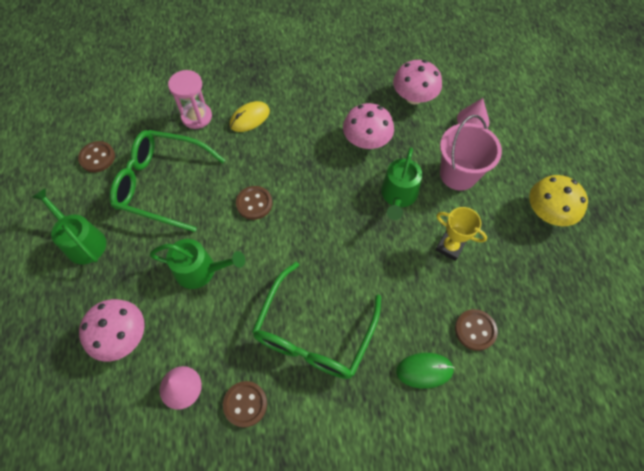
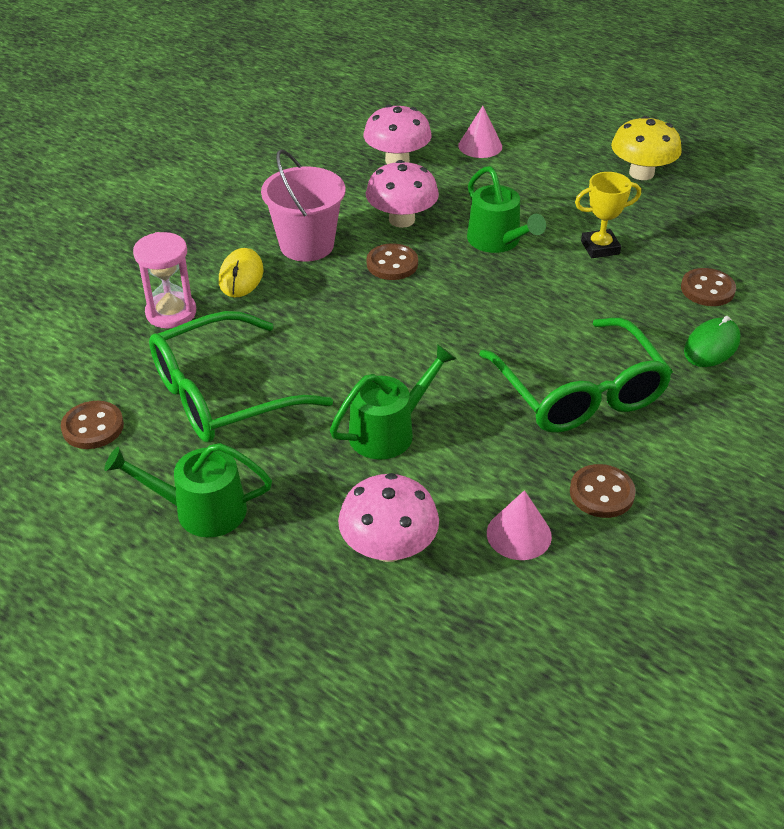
camera: 45 degrees left, 20 degrees down
brown button [236,186,272,220] -> brown button moved to [367,243,418,280]
pink bucket [440,115,502,190] -> pink bucket moved to [261,150,345,262]

